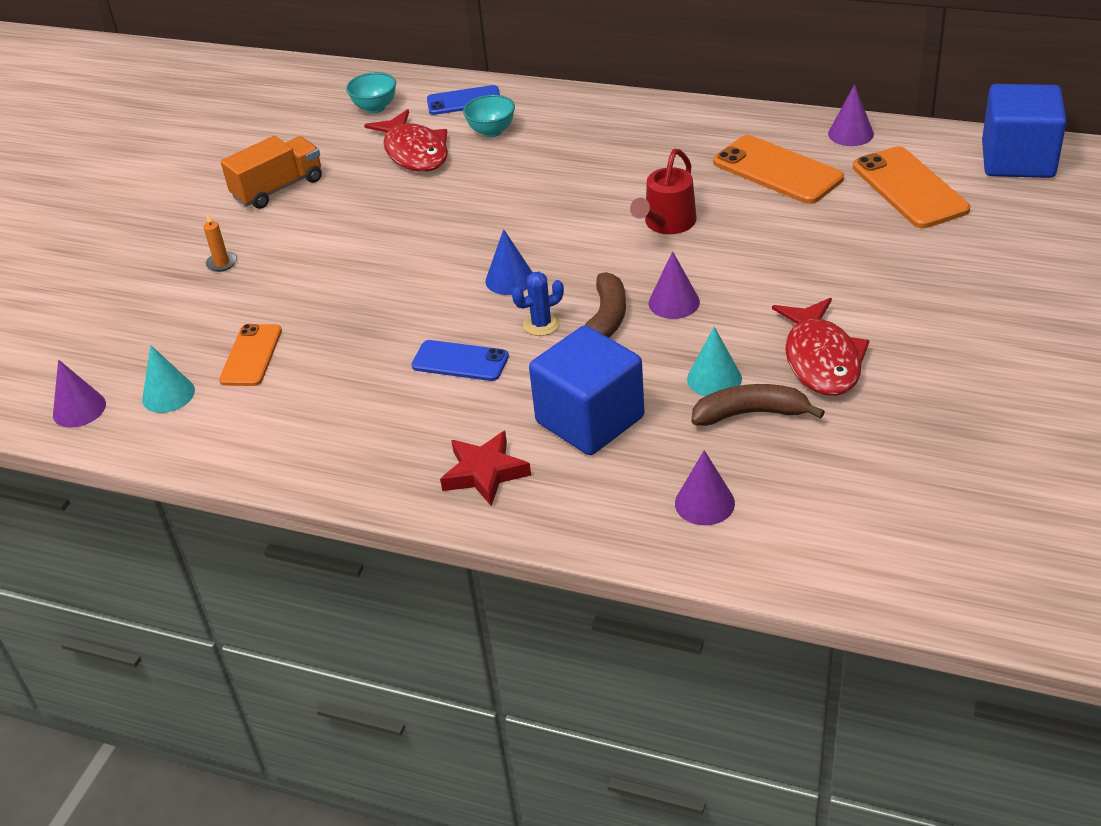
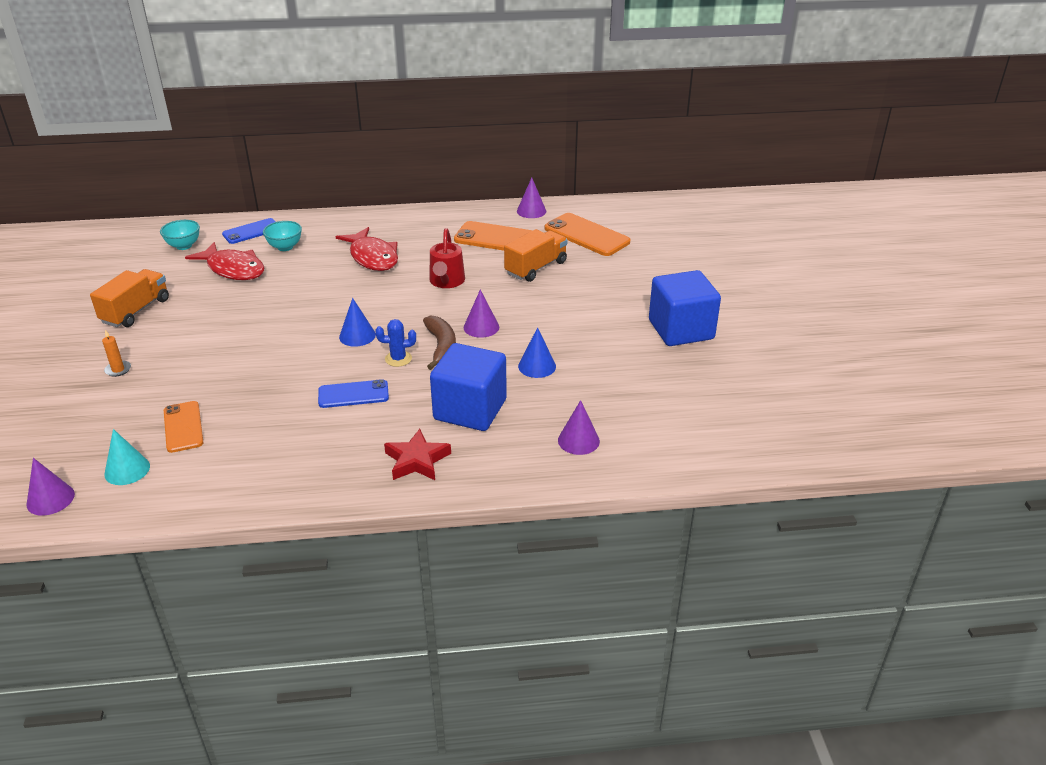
camera: 30 degrees left, 5 degrees down
blue cactus [512,272,564,336] -> blue cactus turned 45 degrees clockwise [375,319,416,367]
turquoise cone [687,327,742,396] -> blue cone [518,327,556,378]
brown banana [691,384,825,426] -> none
red fish [772,298,870,396] -> red fish moved to [336,227,398,271]
blue cube [982,84,1067,178] -> blue cube moved to [649,270,721,346]
none -> orange truck [504,229,568,282]

